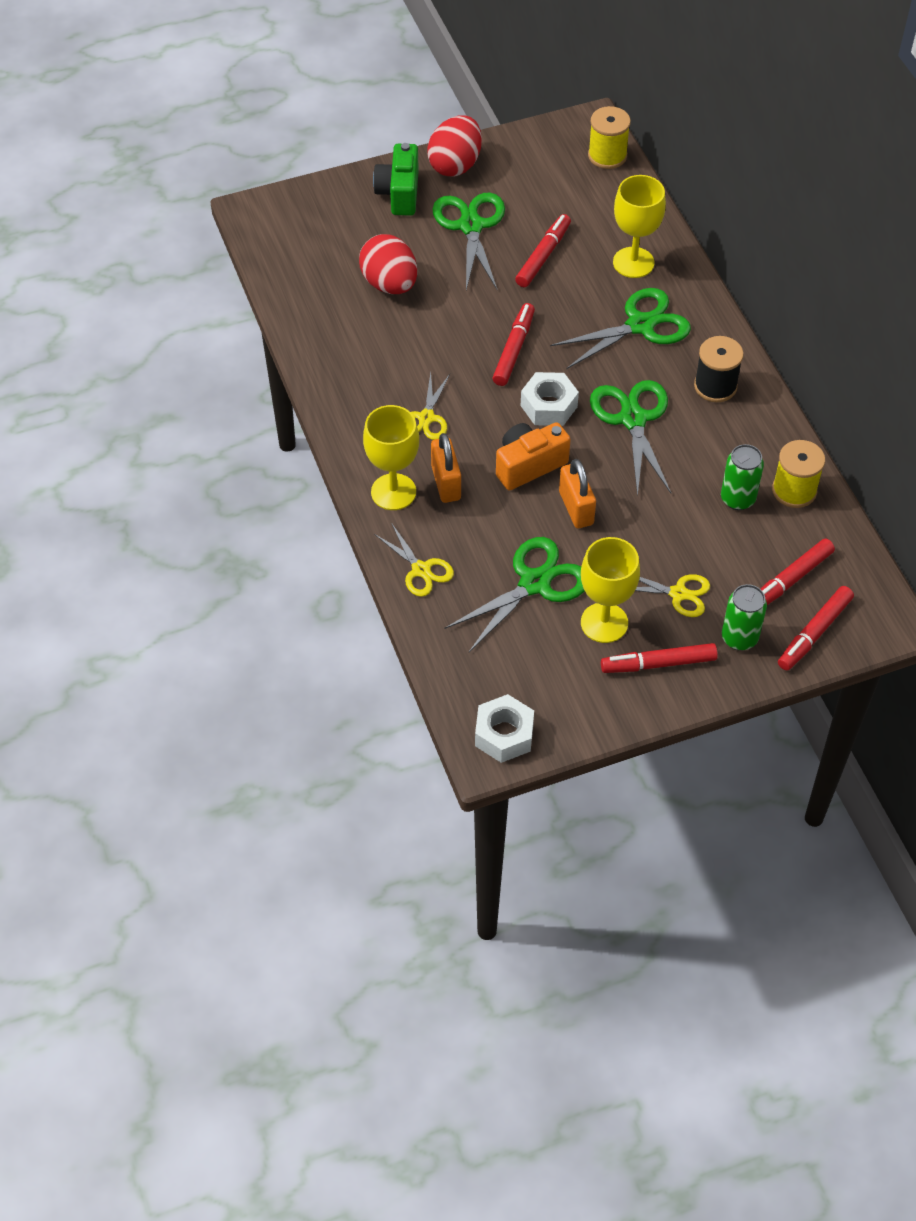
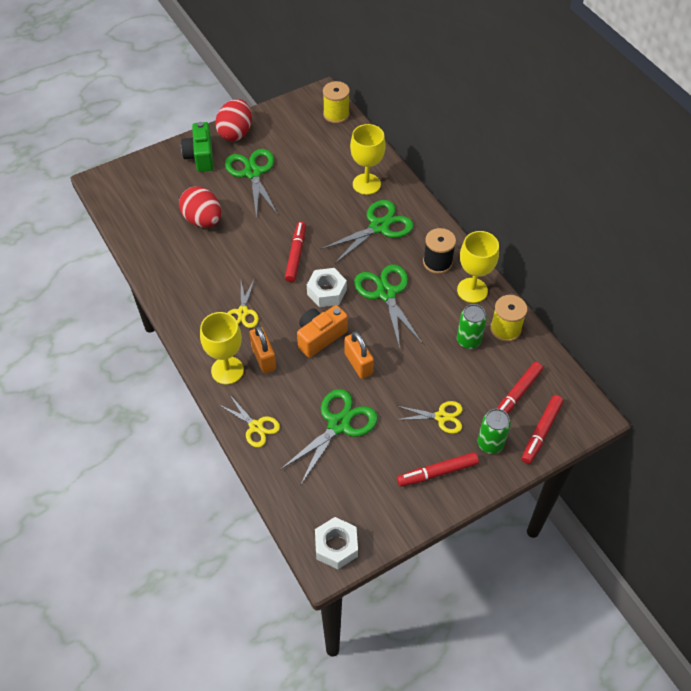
camera: 10 degrees left, 0 degrees up
red marker [515,214,571,287] -> none
yellow goblet [581,537,640,643] -> yellow goblet moved to [457,231,499,303]

